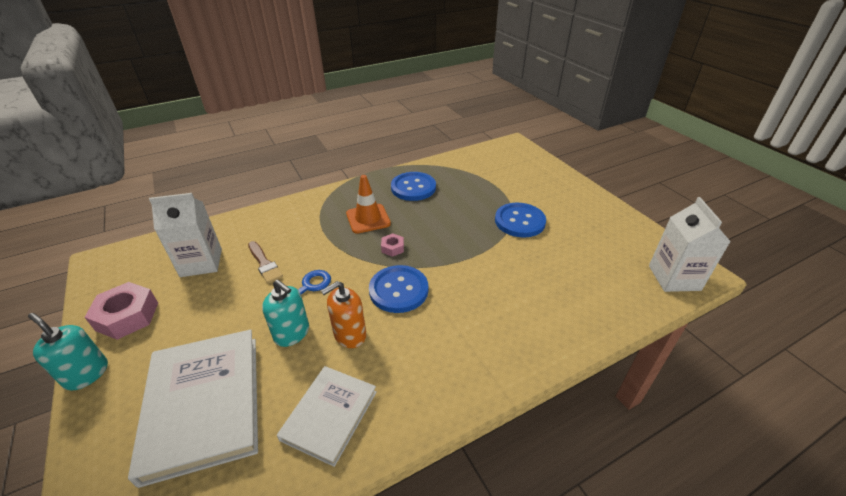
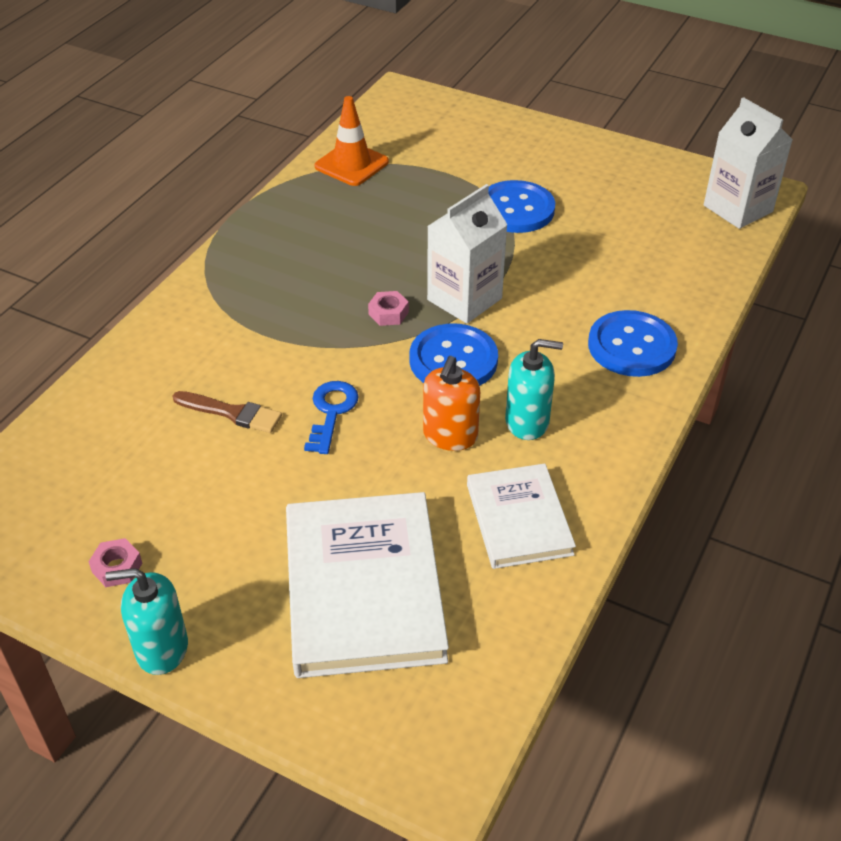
camera: 35 degrees left, 5 degrees up
pink nut [85,282,158,340] -> pink nut [89,538,142,587], size x0.51
white book [128,329,258,488] -> white book turned 45 degrees clockwise [286,492,449,678]
white carton [149,193,222,277] -> white carton moved to [427,184,508,324]
turquoise soap dispenser [262,280,309,347] -> turquoise soap dispenser moved to [505,339,563,440]
orange traffic cone [346,175,391,234] -> orange traffic cone moved to [315,96,389,186]
blue button [391,172,436,201] -> blue button moved to [588,310,678,377]

